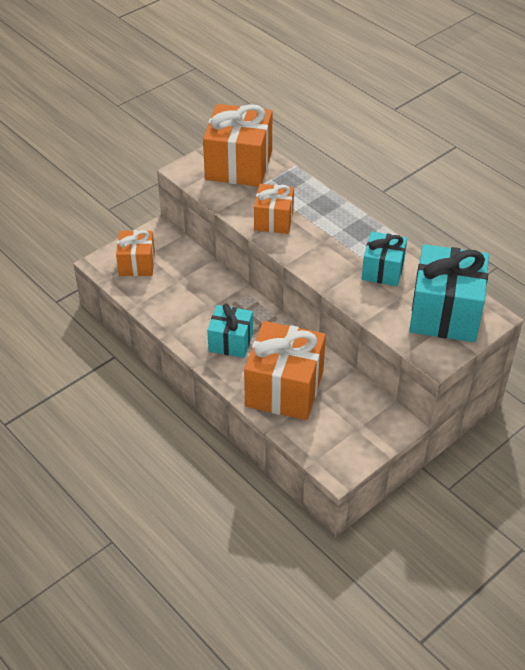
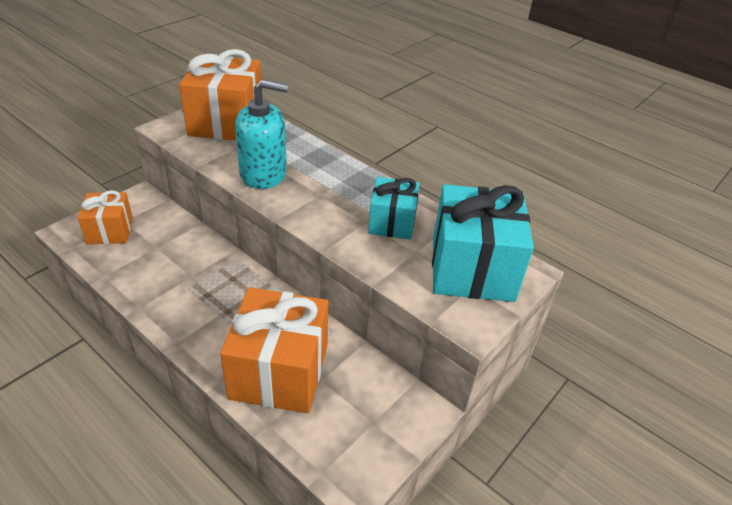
camera: 10 degrees left, 5 degrees down
turquoise gift [207,304,253,358] -> none
orange gift [254,184,294,234] -> turquoise soap dispenser [235,79,288,189]

